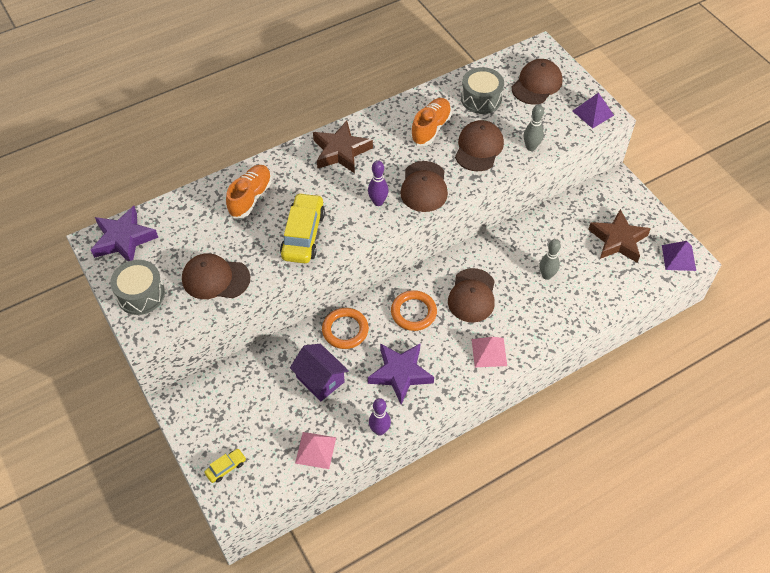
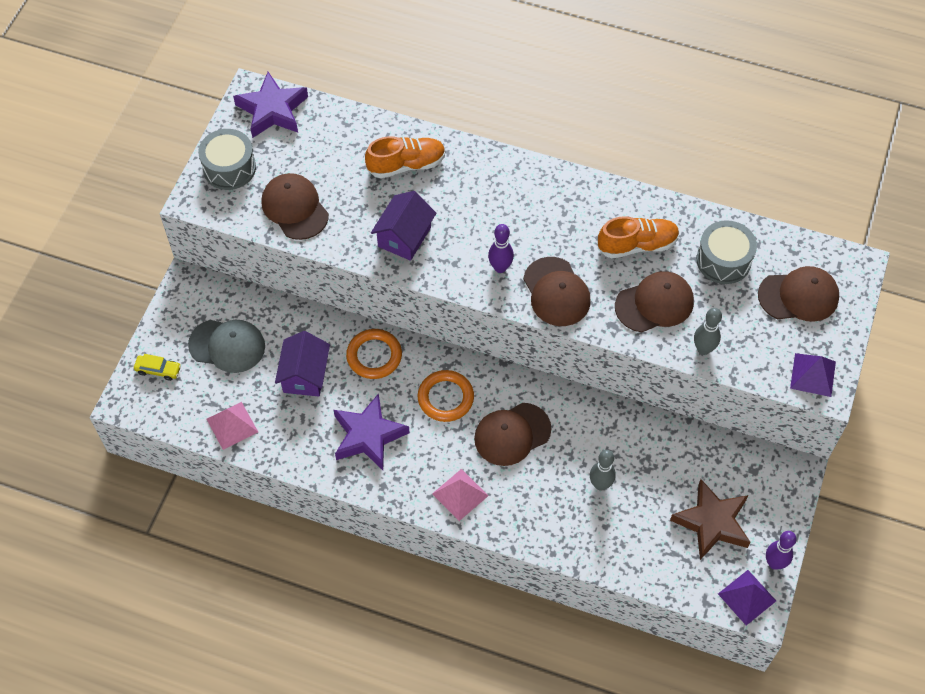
camera: 50 degrees right, 5 degrees up
yellow car [280,193,325,263] -> purple house [371,191,436,261]
brown star [313,121,373,173] -> none
purple bowling pin [369,398,391,435] -> purple bowling pin moved to [766,531,797,570]
brown cap [400,161,448,212] -> brown cap turned 75 degrees counterclockwise [523,257,591,326]
none -> grey cap [188,320,265,373]

